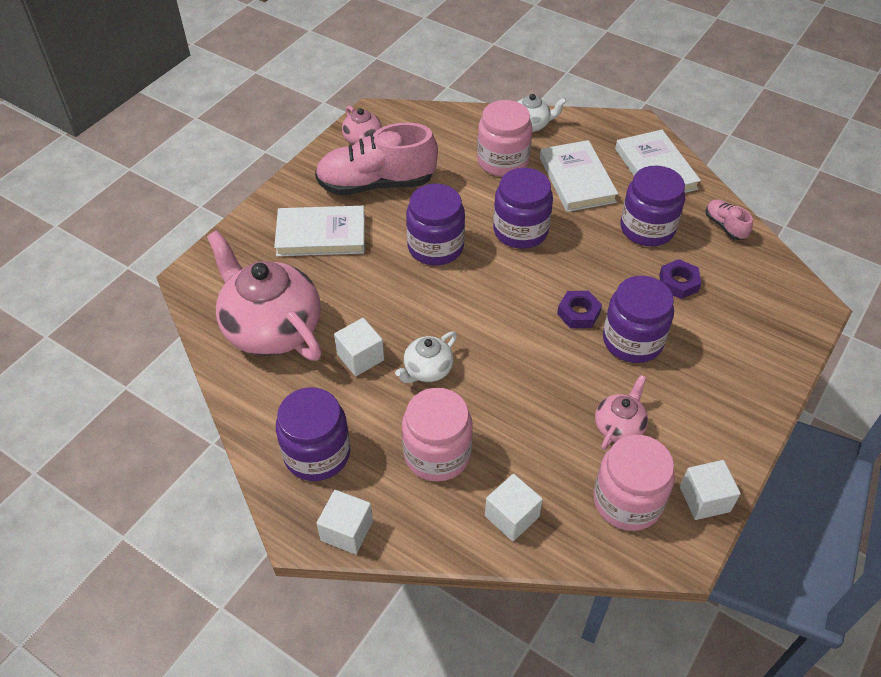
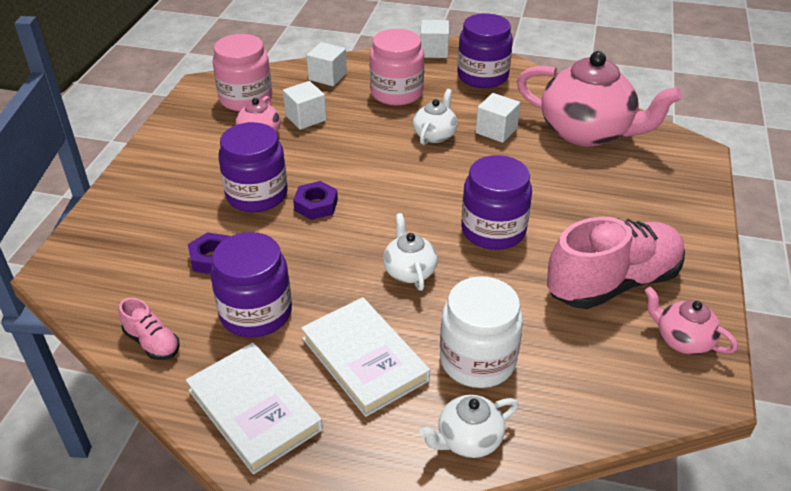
camera: 160 degrees right, 10 degrees down
white book [274,206,365,256] -> none
pink jar [477,100,532,177] -> white jar [440,277,523,388]
purple jar [493,168,553,249] -> white teapot [383,213,438,291]
white cube [680,460,741,520] -> white cube moved to [283,81,327,130]

